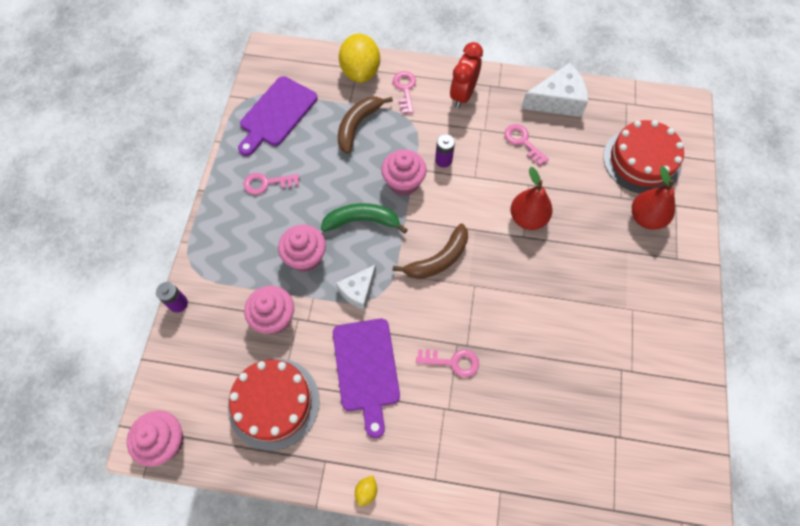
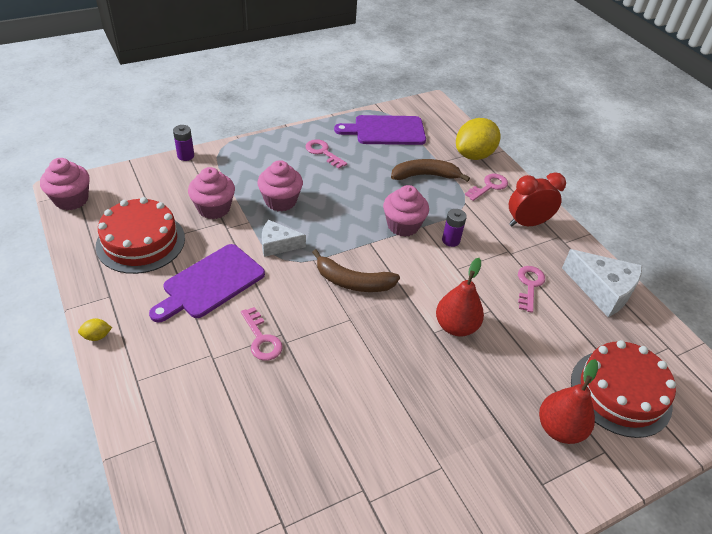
camera: 50 degrees right, 20 degrees down
green banana [321,203,407,234] -> none

